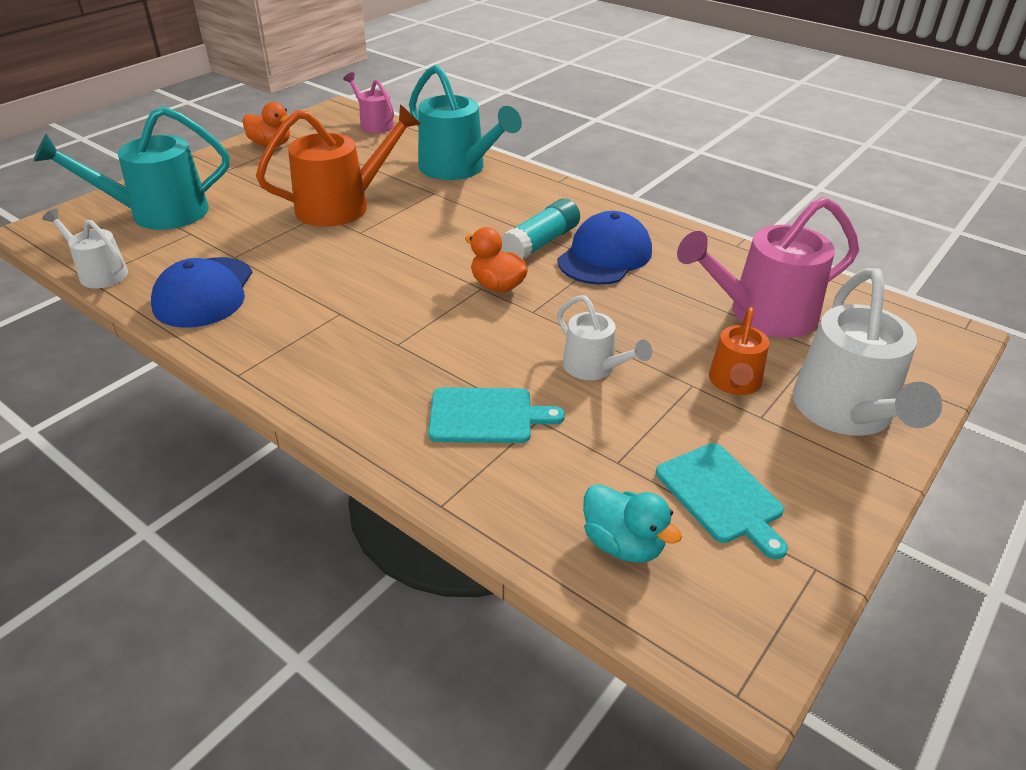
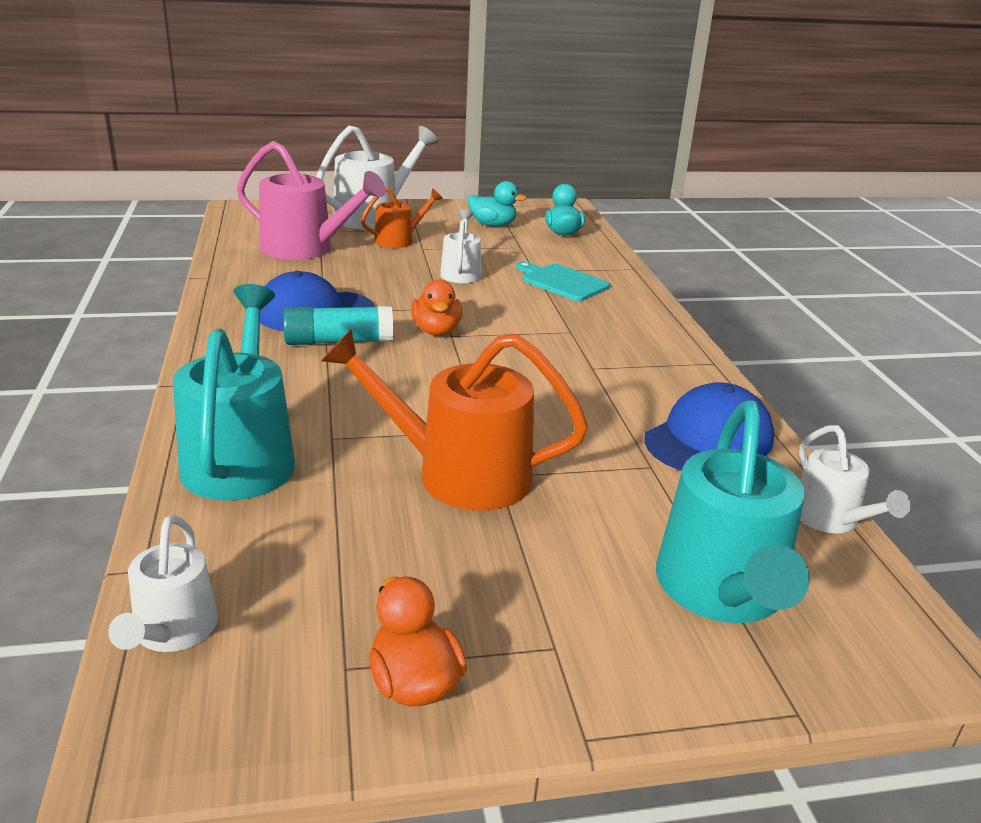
camera: 140 degrees left, 10 degrees down
turquoise watering can [34,106,230,230] -> turquoise watering can turned 75 degrees clockwise [656,400,810,623]
pink watering can [343,72,394,133] -> white watering can [108,515,218,652]
turquoise cutting board [656,443,788,559] -> turquoise duck [468,181,527,226]

